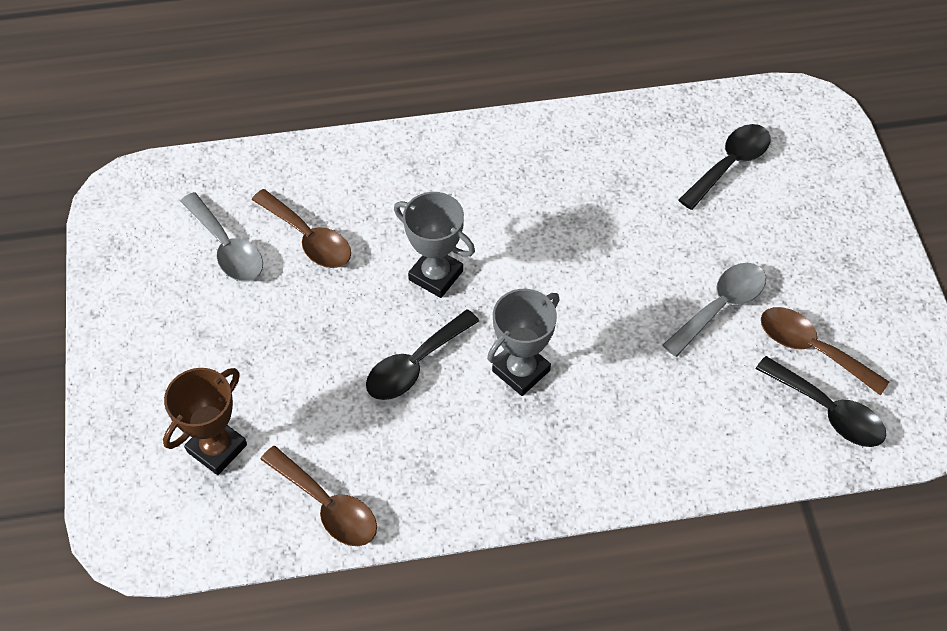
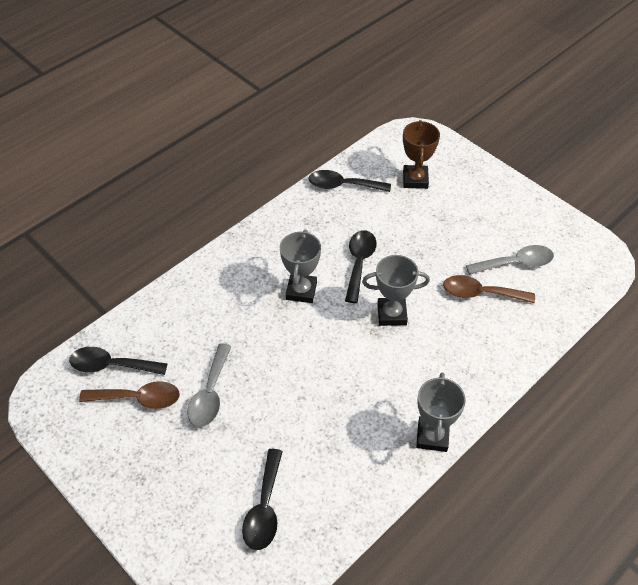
camera: 145 degrees right, 5 degrees down
grey spoon [180,192,263,282] -> grey spoon turned 150 degrees clockwise [466,245,554,275]
brown spoon [260,446,377,546] -> black spoon [309,170,391,192]
none -> grey trophy [416,372,466,452]

